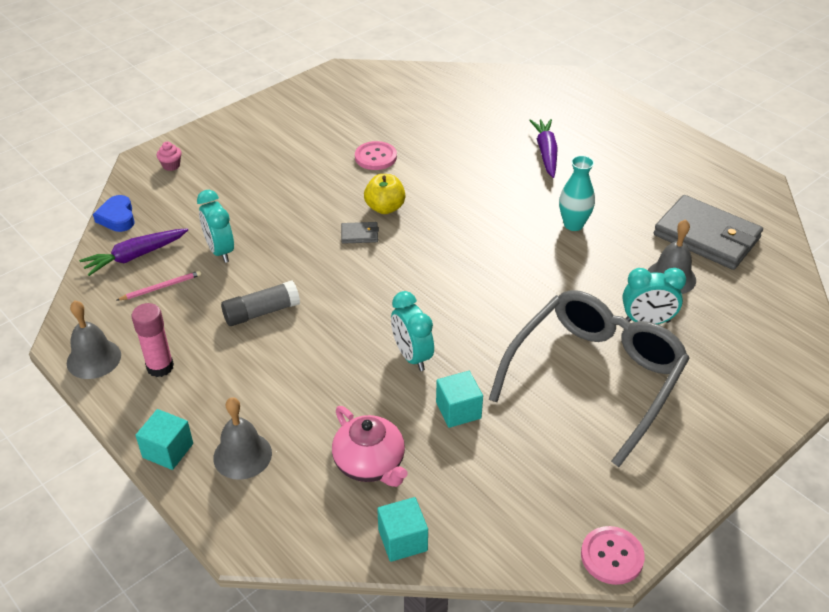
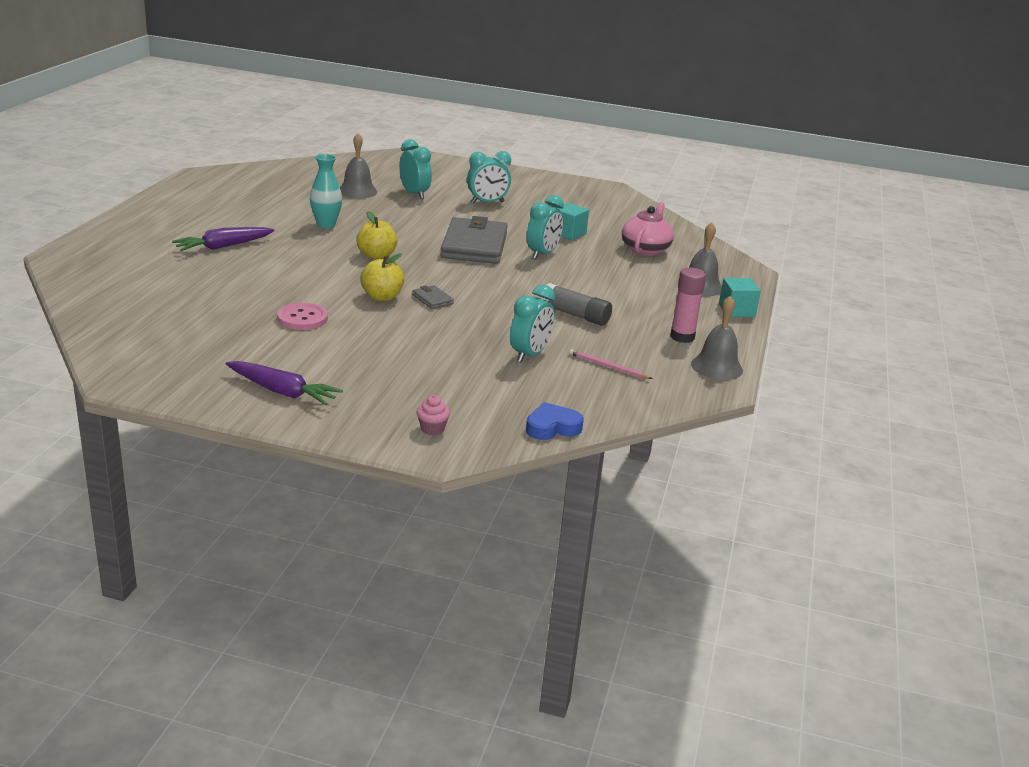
camera: 125 degrees left, 15 degrees down
purple carrot [79,228,188,276] -> purple carrot moved to [226,361,343,405]
blue heart [93,195,135,232] -> blue heart turned 150 degrees counterclockwise [526,402,584,440]
turquoise cube [377,497,428,562] -> none
grey glasses [489,290,690,467] -> turquoise clock [467,151,511,204]
pink button [581,526,645,585] -> none
grey wallet [654,195,763,270] -> grey wallet moved to [441,216,508,264]
none -> yellow apple [356,211,397,260]

